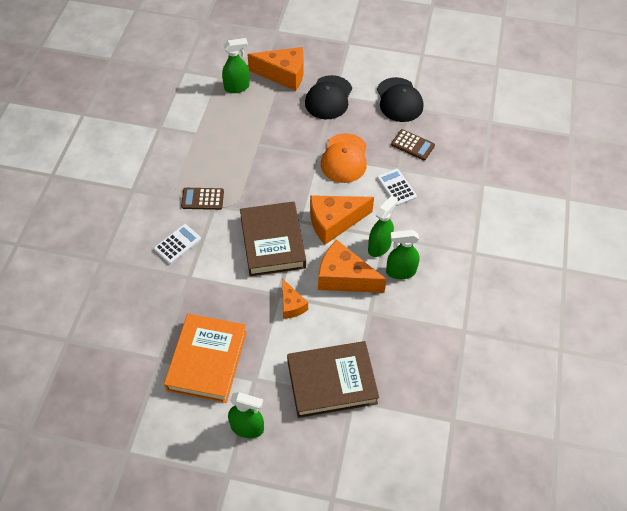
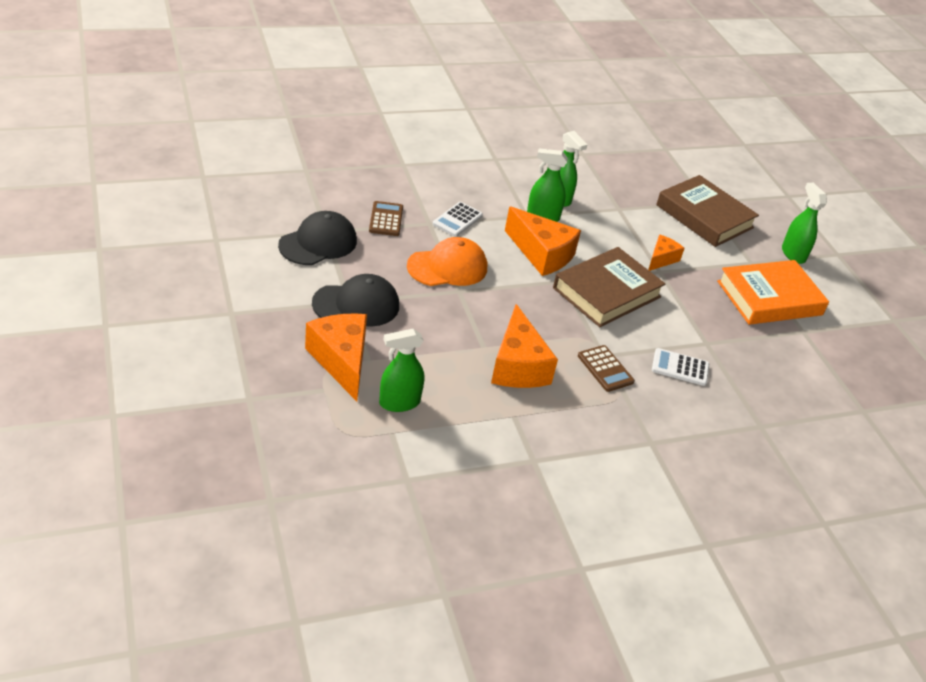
camera: 125 degrees left, 15 degrees down
green spray bottle [222,38,250,93] -> green spray bottle turned 60 degrees counterclockwise [379,329,424,412]
orange cheese [318,240,387,293] -> orange cheese moved to [491,304,558,388]

